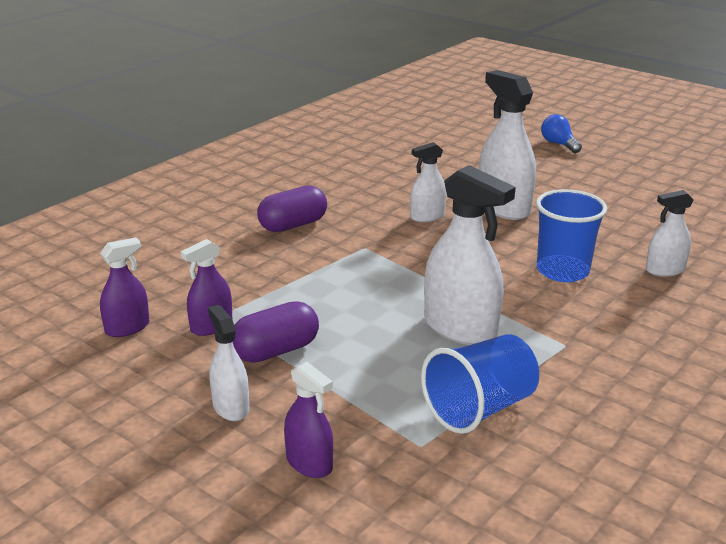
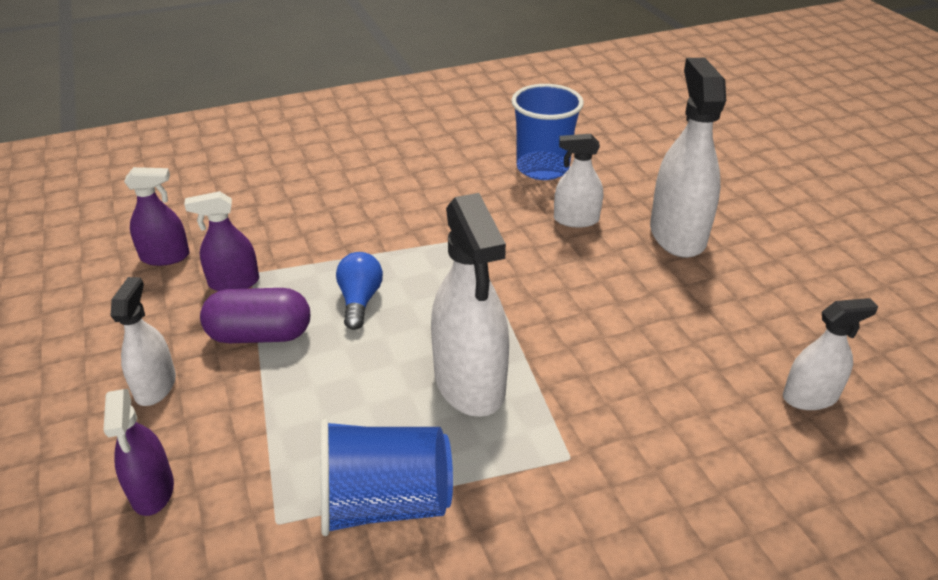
camera: 30 degrees right, 10 degrees up
purple capsule [257,185,327,232] -> none
blue cup [536,189,607,282] -> blue cup moved to [511,84,584,180]
blue light bulb [541,114,582,153] -> blue light bulb moved to [336,252,383,330]
white spray bottle [646,190,693,276] -> white spray bottle turned 150 degrees clockwise [783,298,878,410]

